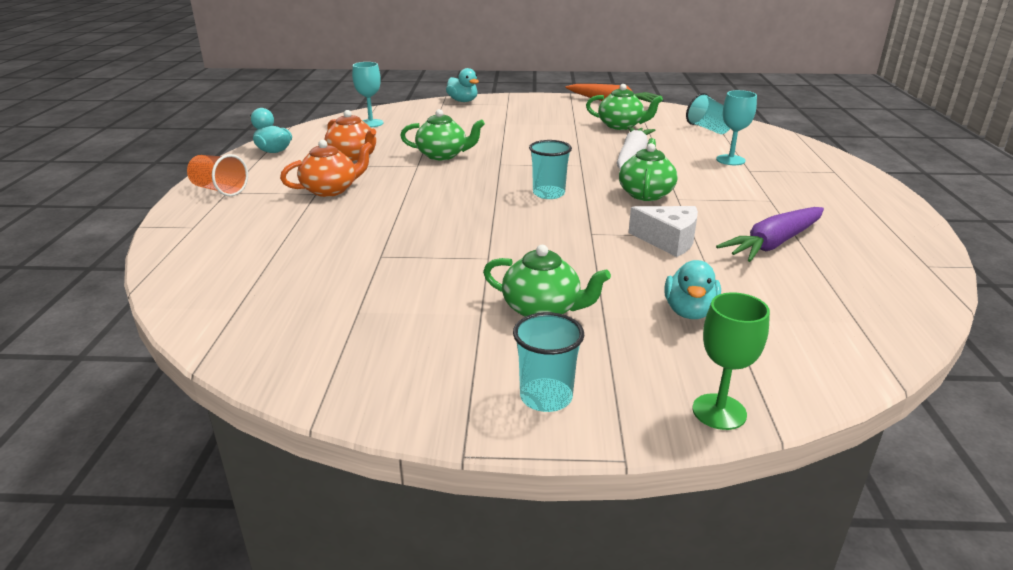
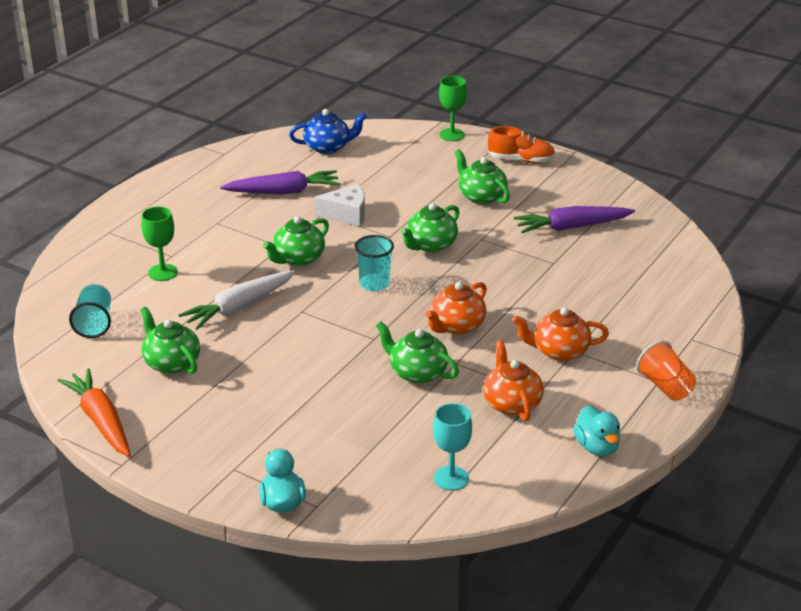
camera: 150 degrees left, 5 degrees up
turquoise cup [513,312,584,412] -> orange shoe [488,126,555,163]
white cheese [628,206,698,257] -> white cheese turned 120 degrees clockwise [314,184,365,227]
turquoise duck [664,260,721,319] -> none
turquoise goblet [716,90,757,165] -> green goblet [141,206,178,281]
none -> blue teapot [289,109,367,154]
none -> green teapot [401,203,460,252]
none -> orange teapot [426,282,487,334]
none -> purple carrot [514,206,635,233]

